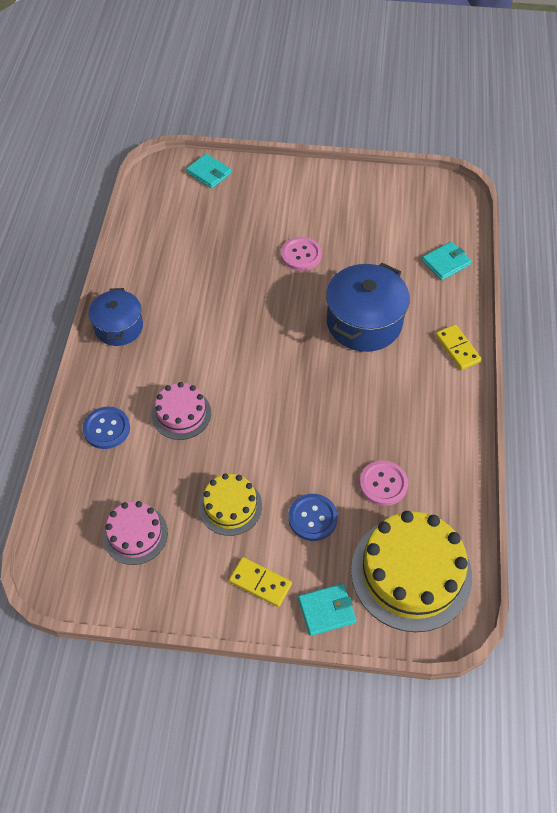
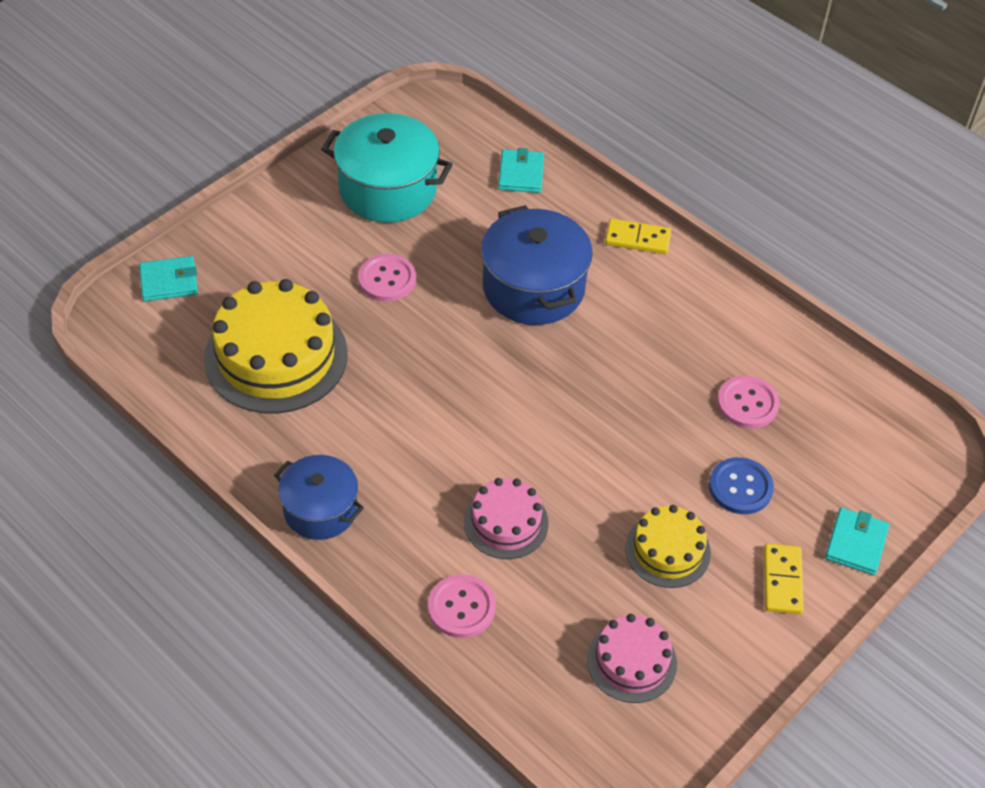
camera: 55 degrees left, 5 degrees down
blue button [83,407,130,449] -> pink button [428,574,496,638]
yellow domino [229,557,292,607] -> yellow domino turned 60 degrees counterclockwise [764,543,804,614]
yellow cake [351,511,472,632] -> yellow cake moved to [204,279,348,413]
none -> turquoise pot [321,113,453,223]

